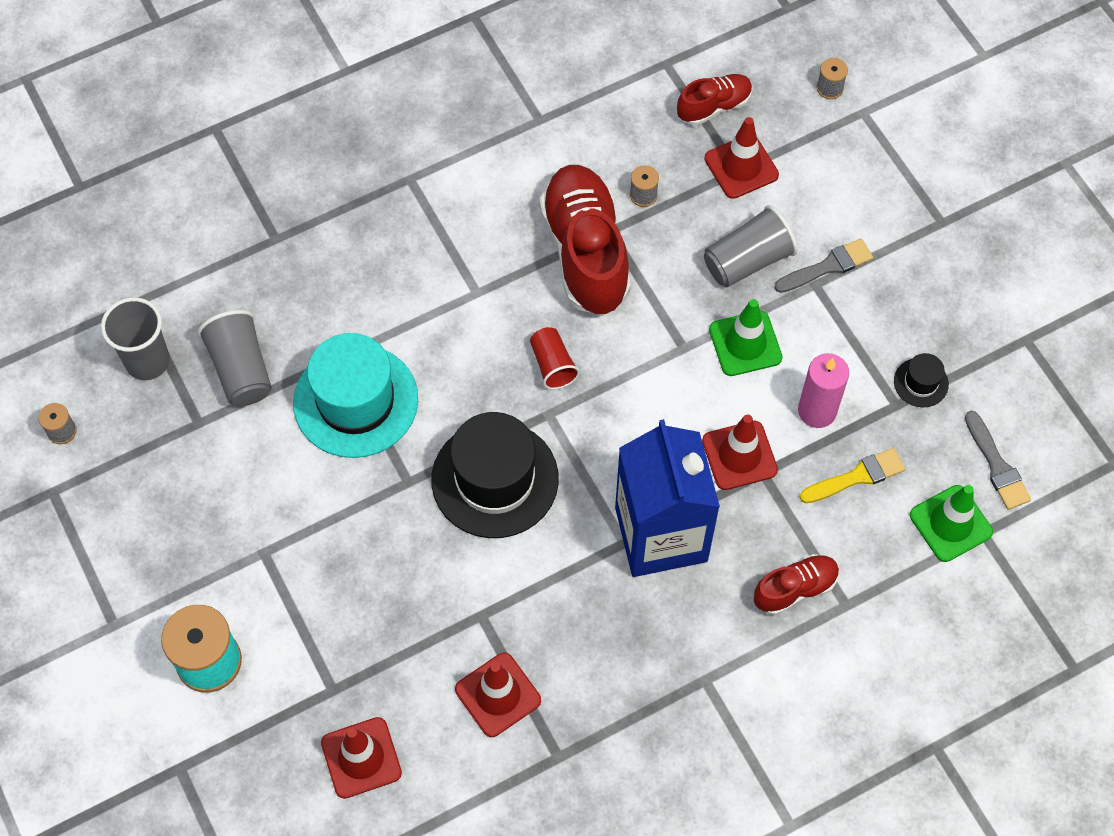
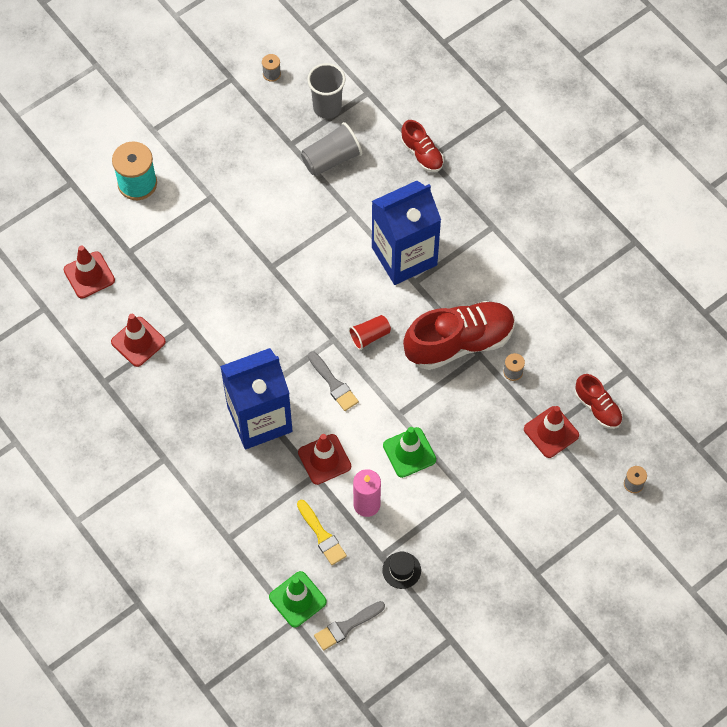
camera: 80 degrees right, 0 degrees up
turquoise hat [293,333,418,458] -> none
black hat [431,412,559,538] -> none
grey cup [704,205,798,287] -> none
red shoe [754,554,839,615] -> red shoe moved to [401,120,444,172]
grey brush [774,239,873,293] -> grey brush moved to [308,351,359,411]
none -> blue carton [372,181,441,285]

